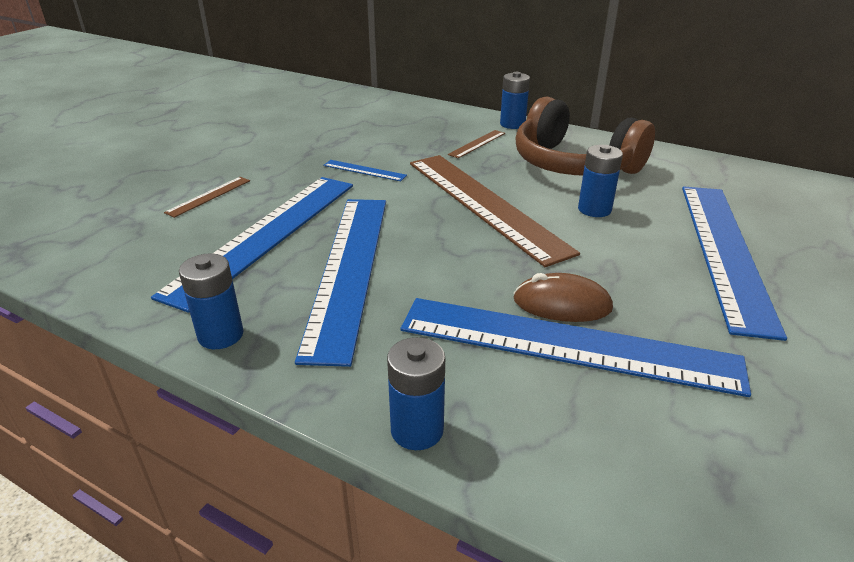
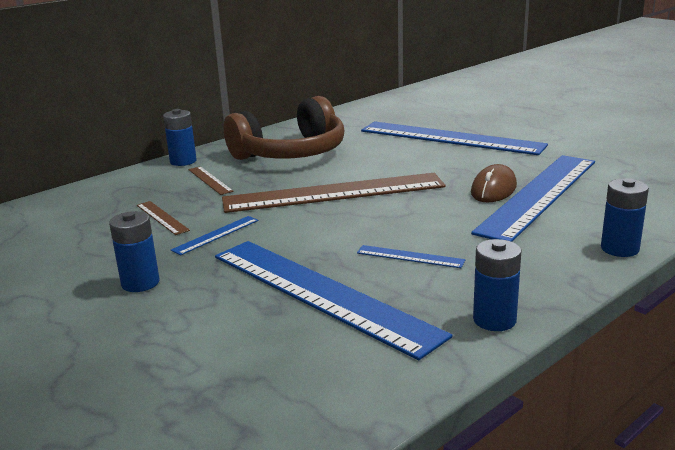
camera: 70 degrees left, 10 degrees down
brown ruler [164,177,250,218] -> brown ruler moved to [137,201,190,235]
blue ruler [295,199,386,367] -> blue ruler [357,245,465,268], size x0.40
blue battery [578,145,623,217] -> blue battery moved to [109,211,160,292]

